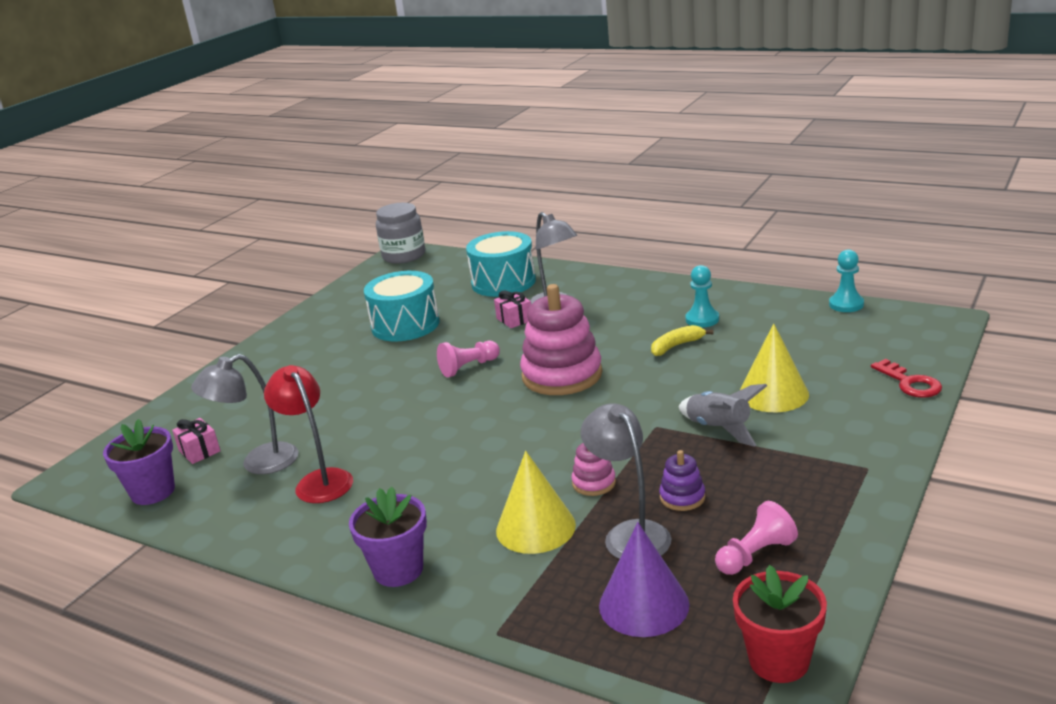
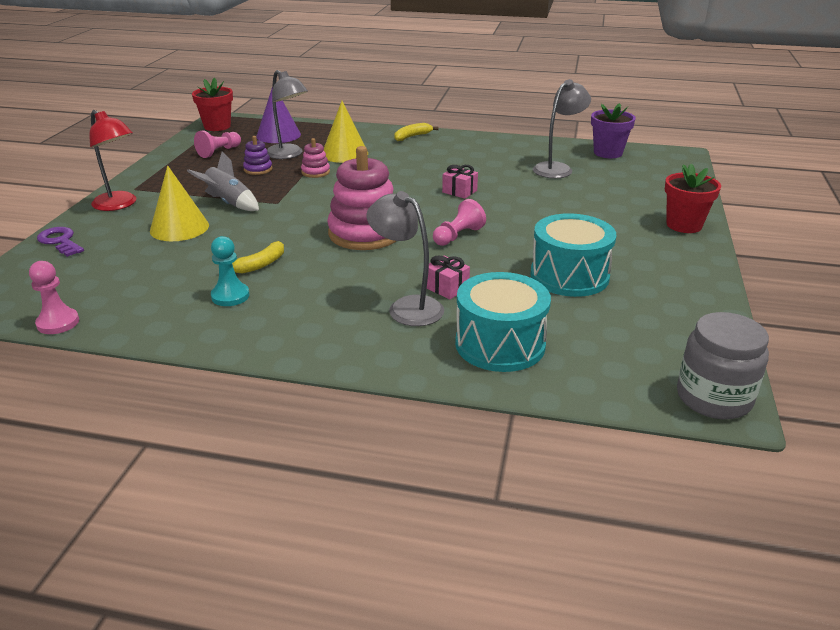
camera: 160 degrees right, 5 degrees up
pink gift [172,418,221,464] -> pink gift moved to [442,165,478,199]
red lamp [264,365,353,503] -> red lamp moved to [89,110,136,211]
purple flower pot [349,487,427,587] -> yellow banana [394,123,439,141]
turquoise pawn [829,249,864,312] -> pink pawn [29,261,79,334]
red key [871,359,942,398] -> purple key [37,227,84,257]
none -> red flower pot [665,164,721,233]

